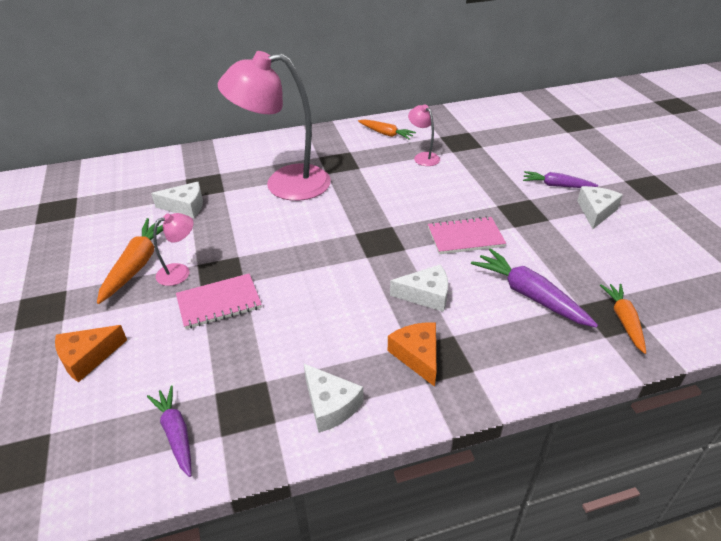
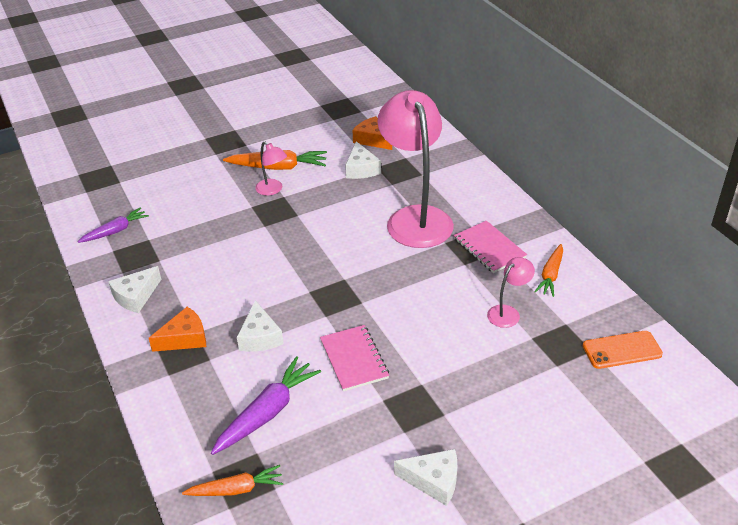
camera: 80 degrees right, 0 degrees up
orange cheese [55,325,127,383] -> orange cheese moved to [352,116,392,150]
pink notebook [176,274,262,329] -> pink notebook moved to [454,221,527,273]
purple carrot [523,171,598,188] -> none
none -> orange phone [583,331,663,369]

